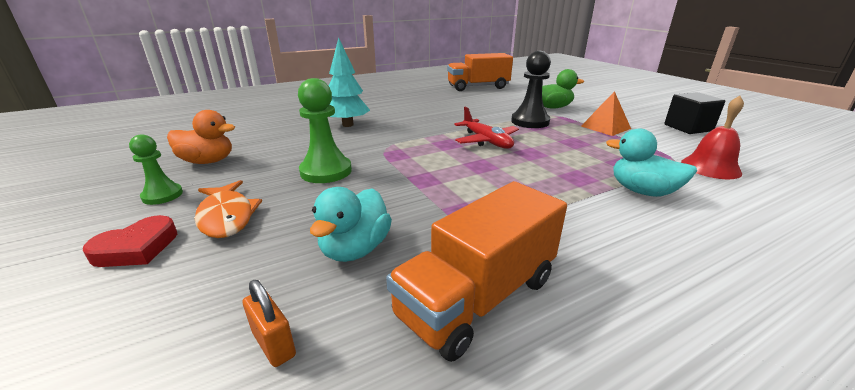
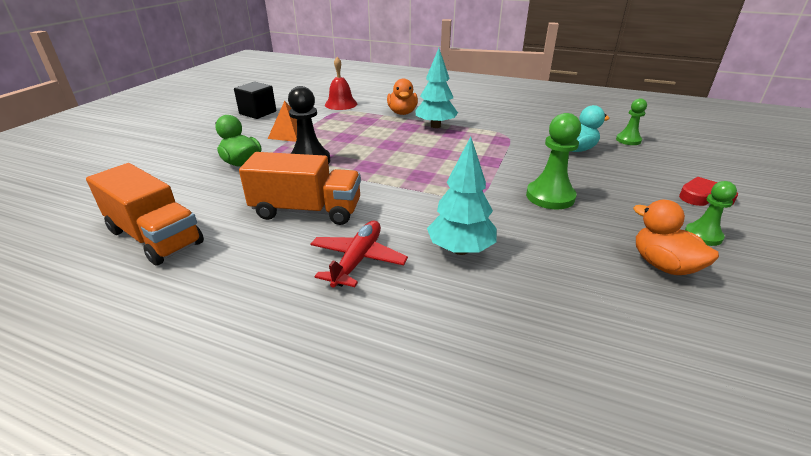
camera: 130 degrees left, 5 degrees up
orange fish [195,180,262,238] -> none
orange padlock [243,280,296,367] -> green pawn [616,98,647,145]
orange truck [386,181,567,362] -> orange truck moved to [239,152,361,225]
red plane [454,107,519,149] -> red plane moved to [310,221,408,288]
turquoise duck [606,128,697,197] -> orange duck [387,79,418,115]
none -> turquoise tree [415,48,458,128]

